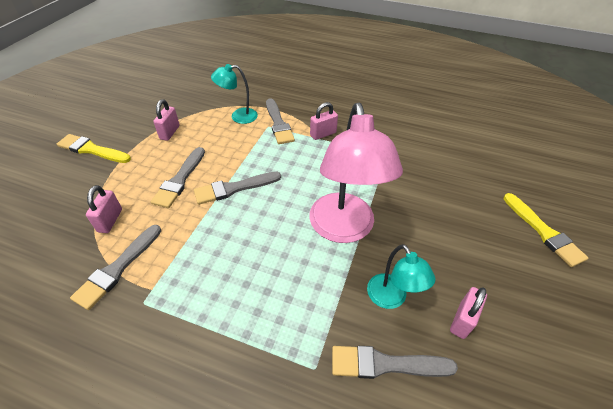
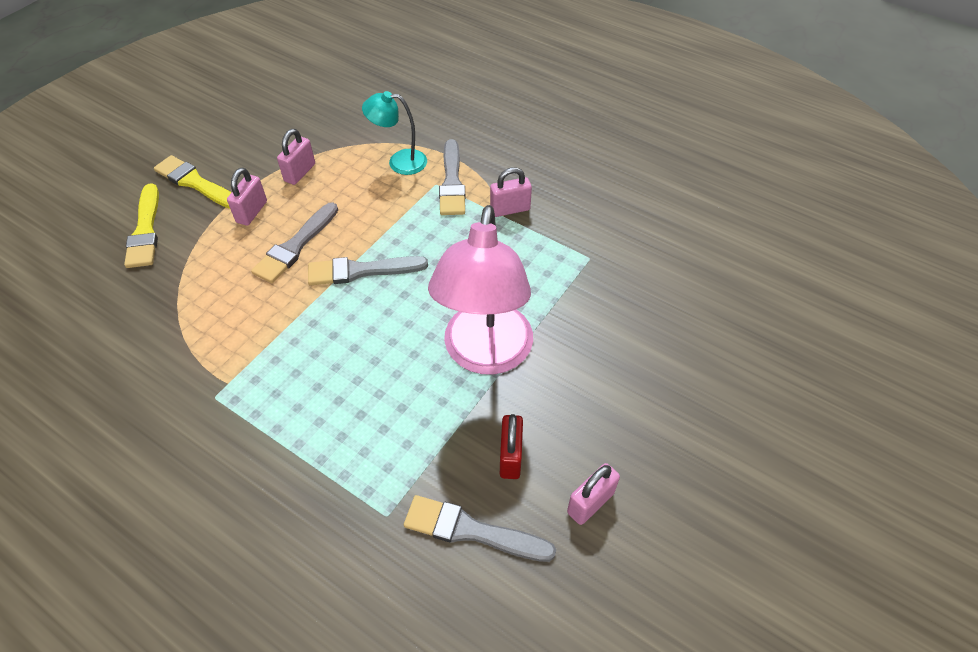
camera: 15 degrees right, 5 degrees up
grey brush [70,225,161,310] -> none
pink padlock [86,185,122,233] -> pink padlock moved to [227,168,267,225]
turquoise lamp [367,244,436,309] -> red padlock [500,414,523,479]
yellow brush [504,193,588,267] -> yellow brush moved to [124,183,159,268]

